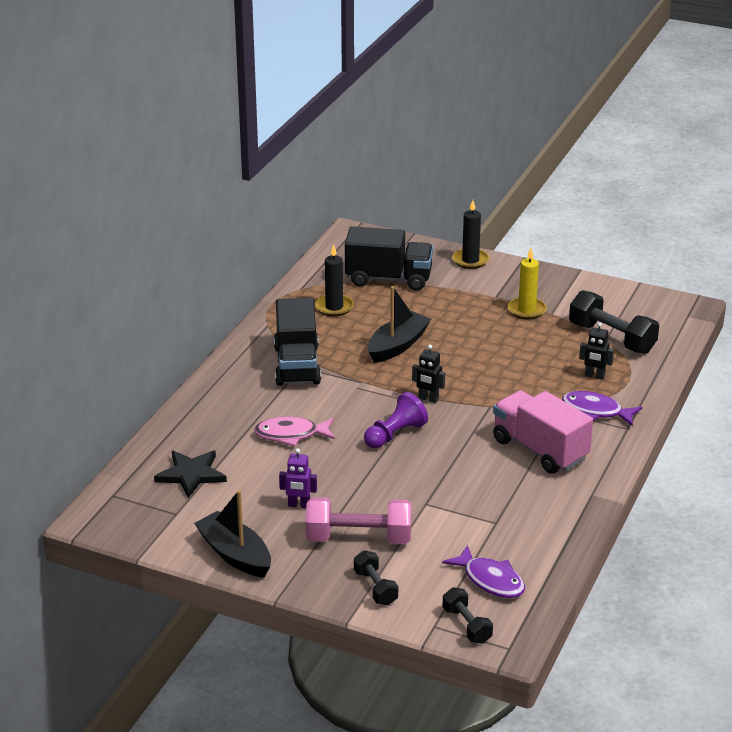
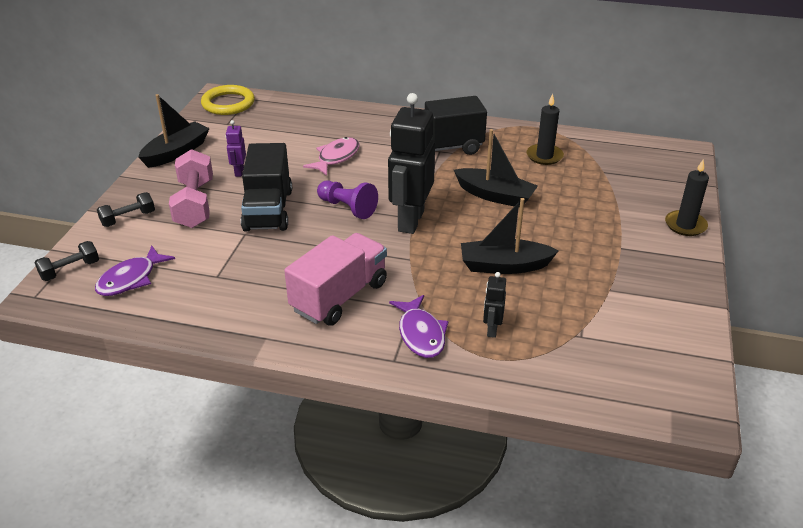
camera: 80 degrees right, 5 degrees up
black star [154,450,227,498] -> none
pink fish [254,416,335,447] -> pink fish turned 45 degrees clockwise [303,137,360,176]
black truck [345,226,433,291] -> black truck moved to [241,143,292,231]
black robot [412,345,445,403] -> black robot [388,93,435,234], size x2.22
yellow candle [508,248,547,319] -> none
purple fish [562,391,642,426] -> purple fish turned 150 degrees clockwise [389,295,449,358]
black dumbbell [569,290,659,354] -> none
none -> yellow ring [201,85,255,115]
none -> black boat [461,198,558,274]

